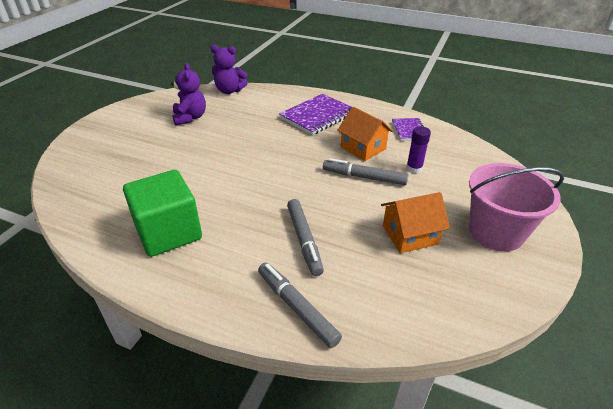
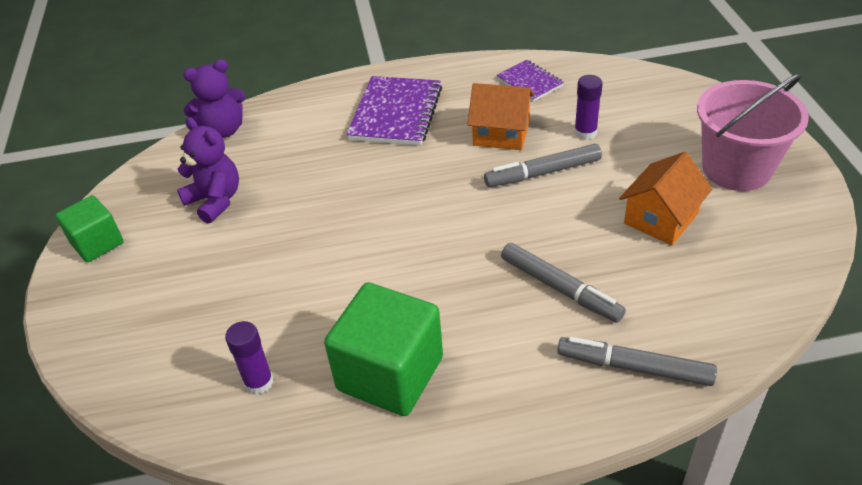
camera: 30 degrees left, 5 degrees up
none -> green cube [56,195,124,262]
none -> purple glue stick [225,321,274,395]

